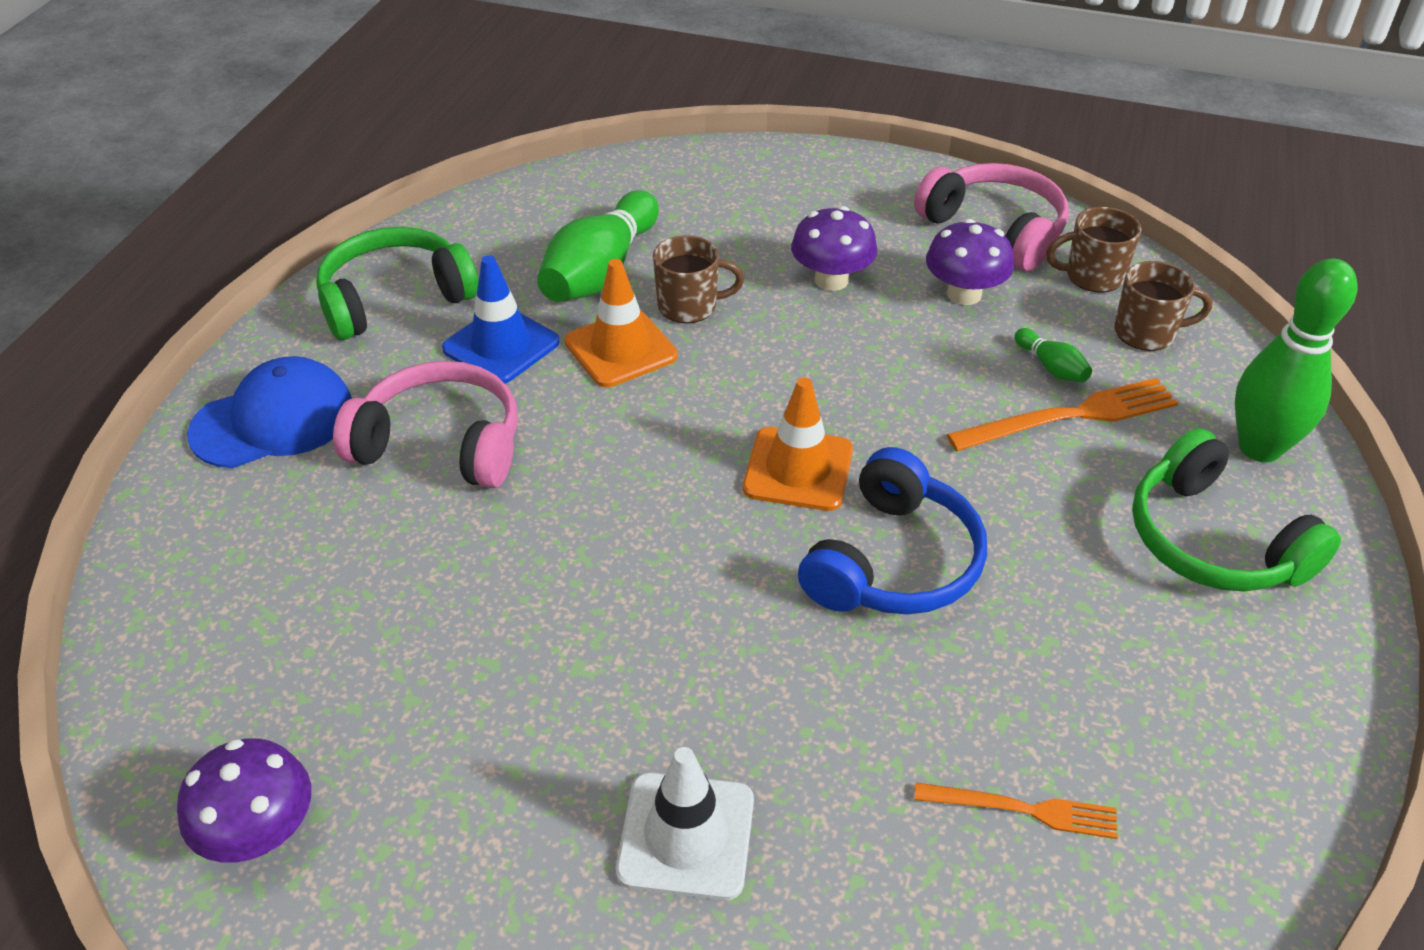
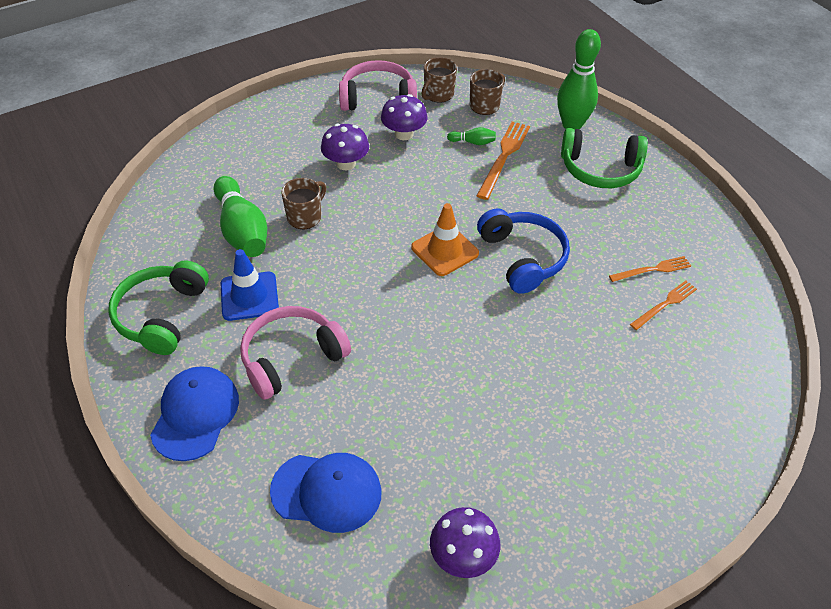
camera: 50 degrees left, 5 degrees up
orange traffic cone [565,259,678,387] -> none
white traffic cone [616,747,754,900] -> none
none -> blue cap [270,453,382,533]
none -> orange fork [609,256,691,282]

